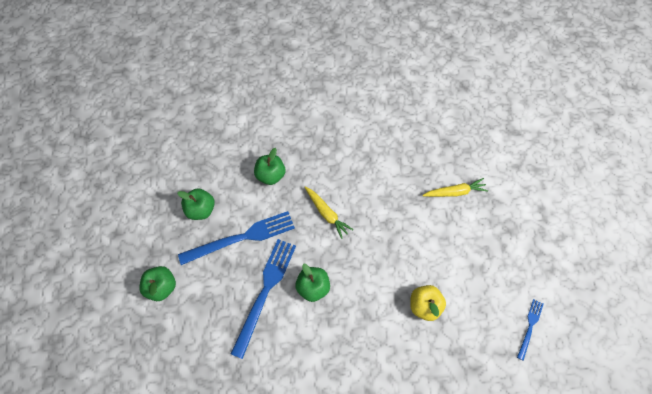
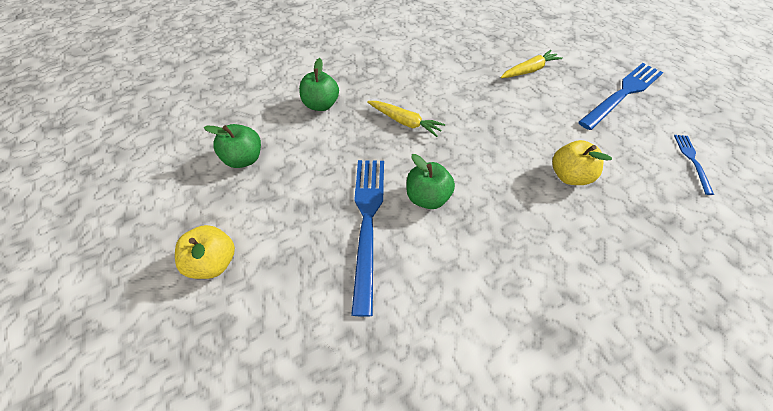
camera: 20 degrees left, 10 degrees down
green apple [139,266,176,301] -> yellow apple [175,225,235,279]
blue fork [178,211,295,265] -> blue fork moved to [578,63,663,130]

